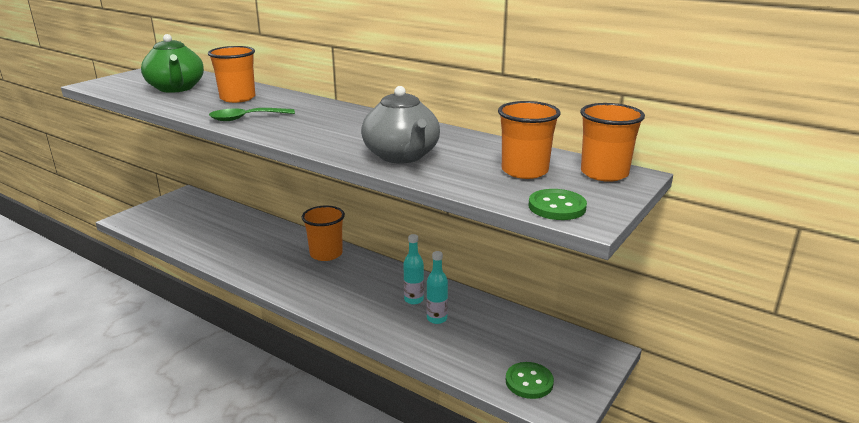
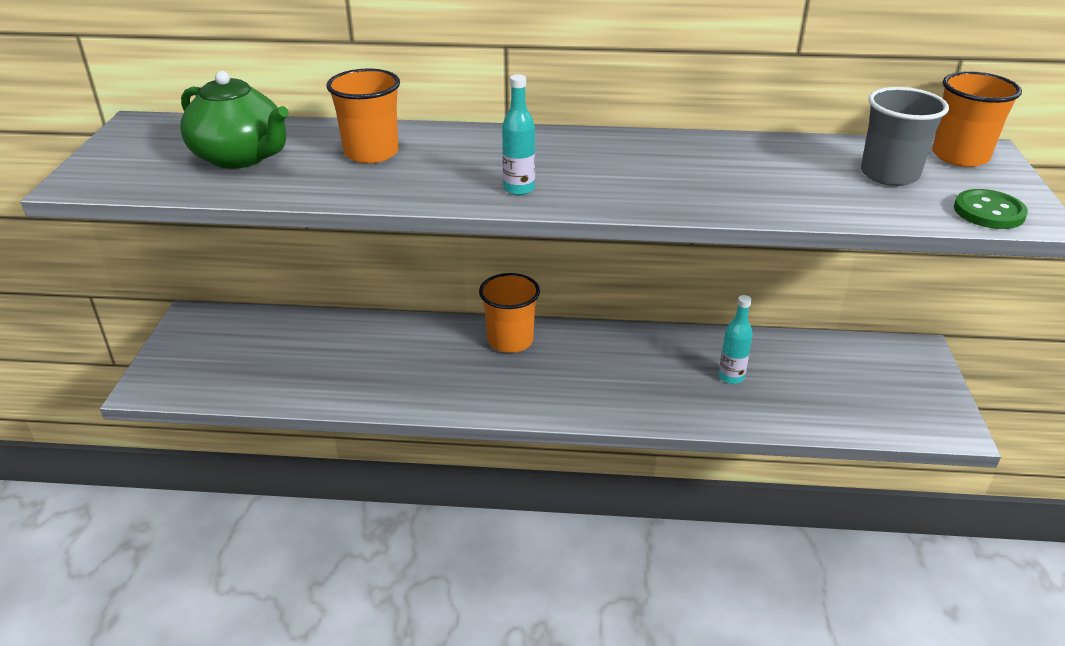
camera: 30 degrees left, 10 degrees up
green spoon [209,108,295,121] -> none
grey teapot [361,86,440,164] -> none
turquoise bottle [404,234,424,305] -> turquoise bottle moved to [502,74,535,195]
orange cup [498,101,561,179] -> grey cup [861,87,949,186]
green button [506,362,554,399] -> none

